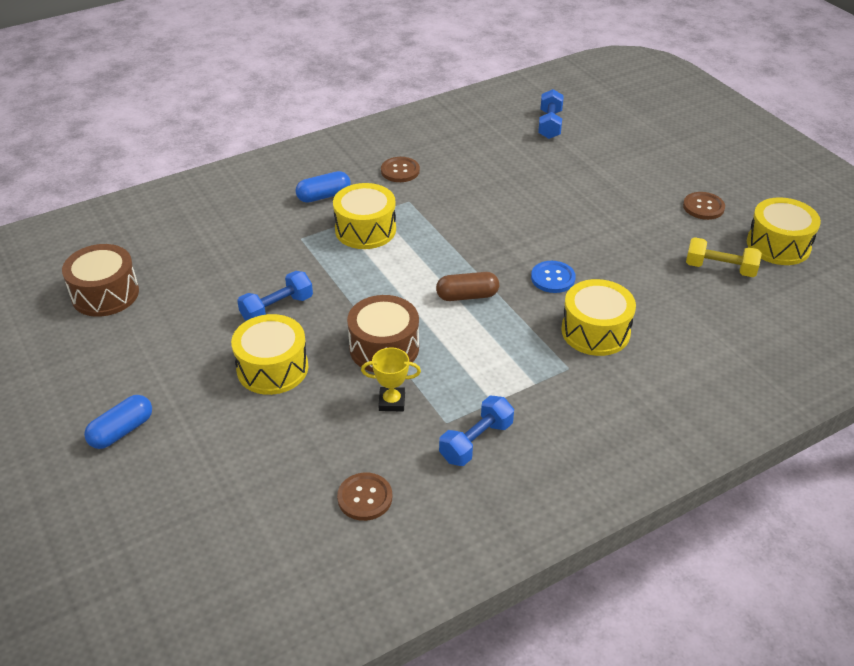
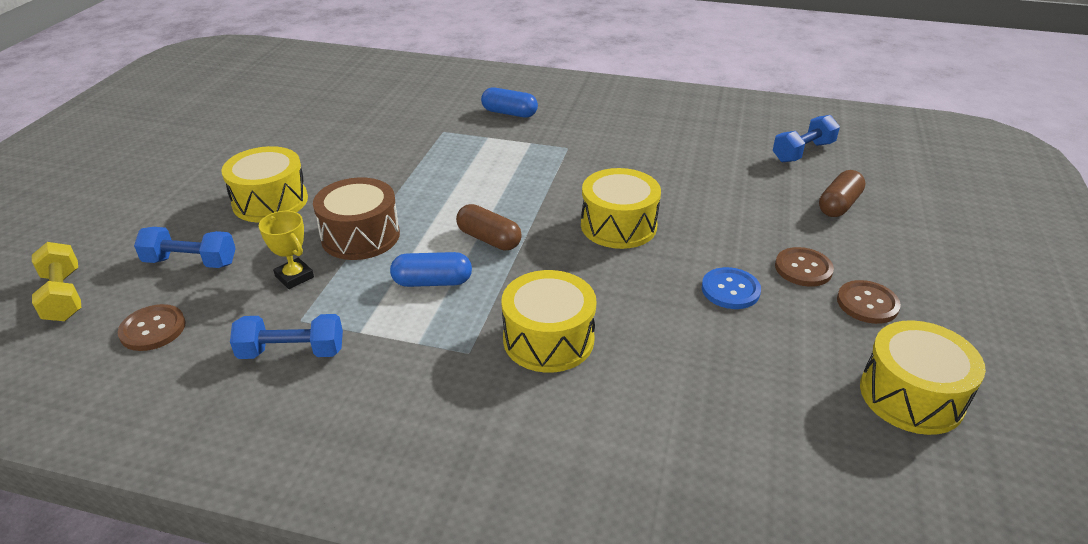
camera: 45 degrees right, 5 degrees down
brown drum [62,244,139,317] -> none
blue capsule [84,395,152,449] -> blue capsule moved to [390,252,472,287]
blue dumbbell [237,271,313,321] -> blue dumbbell moved to [134,227,236,268]
yellow drum [333,183,396,249] -> yellow drum moved to [581,168,661,249]
brown button [381,157,420,182] -> brown button moved to [775,247,834,287]
blue button [531,261,576,293] -> blue button moved to [702,267,761,309]
yellow dumbbell [686,237,762,277] -> yellow dumbbell moved to [32,242,81,321]
none -> brown capsule [819,170,865,217]

